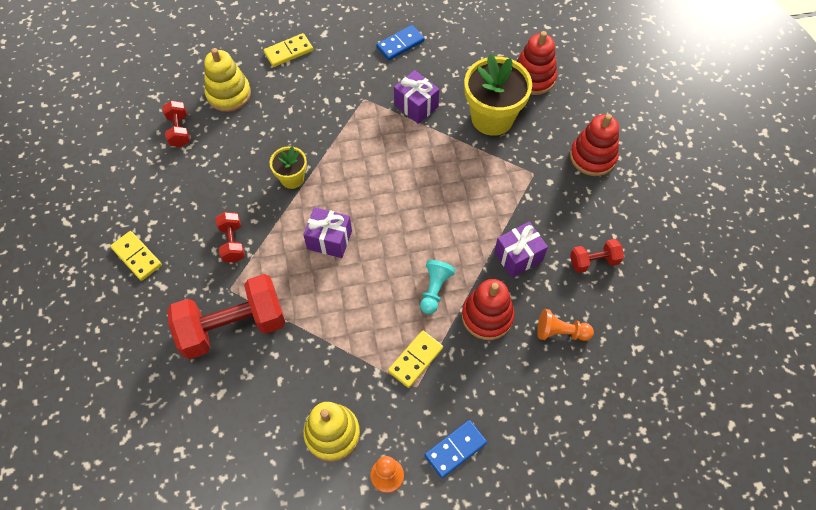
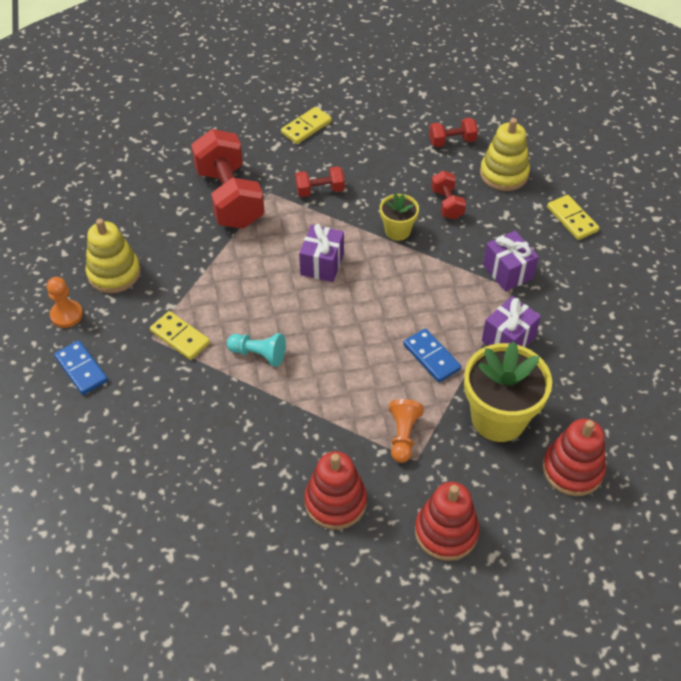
camera: 90 degrees right, 10 degrees down
blue domino [376,25,425,61] -> blue domino moved to [403,328,461,383]
red stacking toy [462,279,515,340] -> red stacking toy moved to [304,451,367,530]
purple gift [494,222,548,277] -> purple gift moved to [483,231,539,291]
orange pawn [537,309,594,341] -> orange pawn moved to [389,399,424,463]
red dumbbell [570,239,624,273] -> red dumbbell moved to [431,171,466,219]

